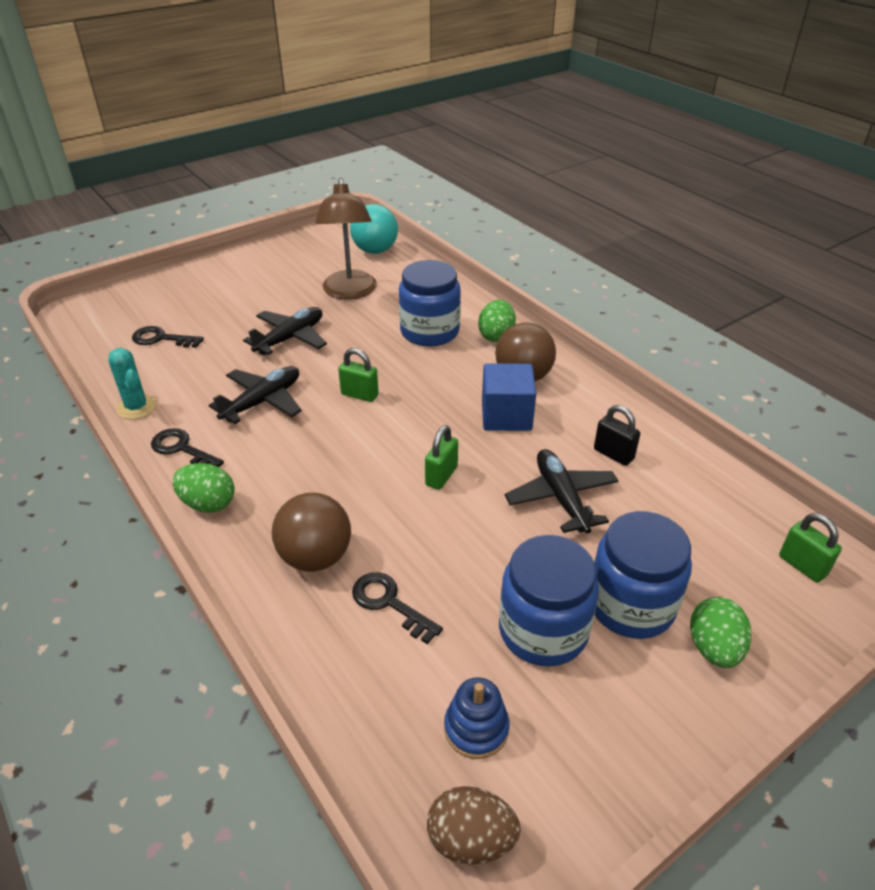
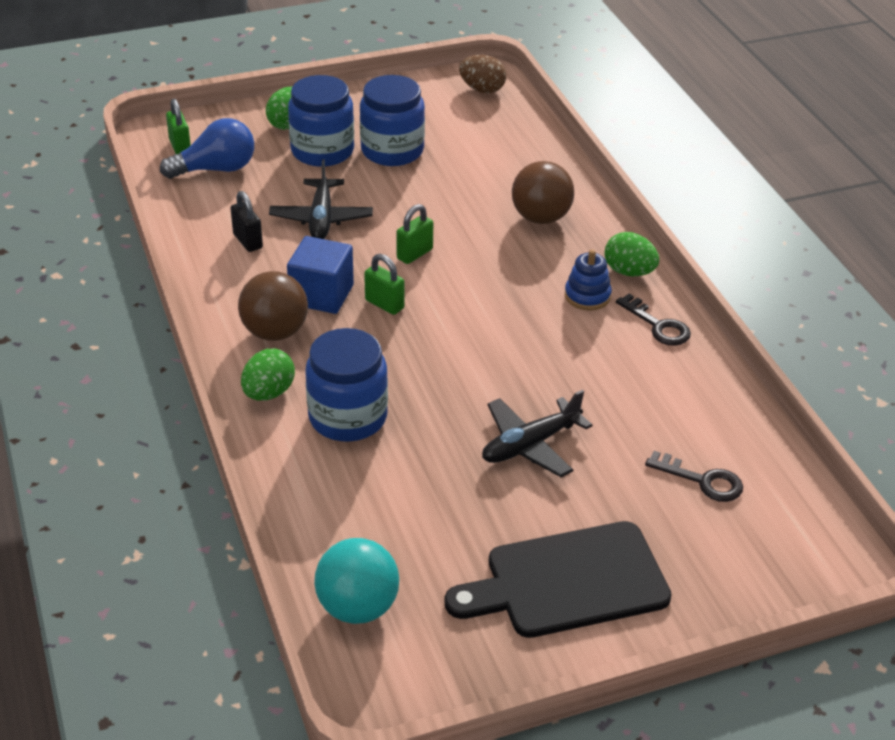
camera: 165 degrees left, 0 degrees up
turquoise cactus [109,348,156,419] -> none
black plane [209,366,302,424] -> none
brown lamp [315,178,377,299] -> none
green padlock [338,348,379,402] -> green padlock moved to [364,254,404,315]
black key [352,572,443,644] -> none
blue stacking toy [444,677,510,759] -> blue stacking toy moved to [565,250,612,311]
none -> blue light bulb [160,118,254,179]
none -> black cutting board [444,521,672,638]

